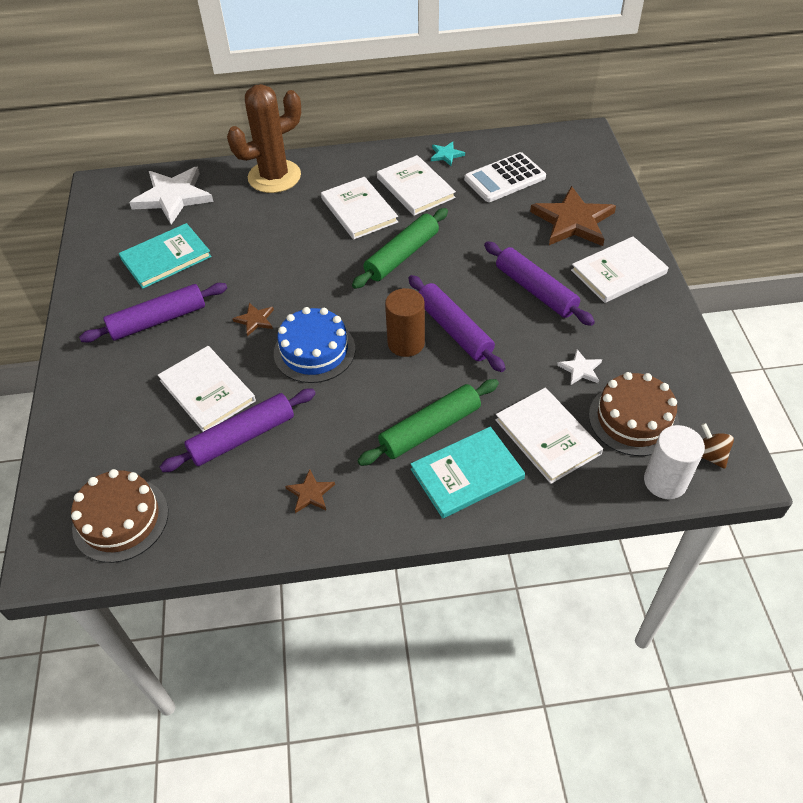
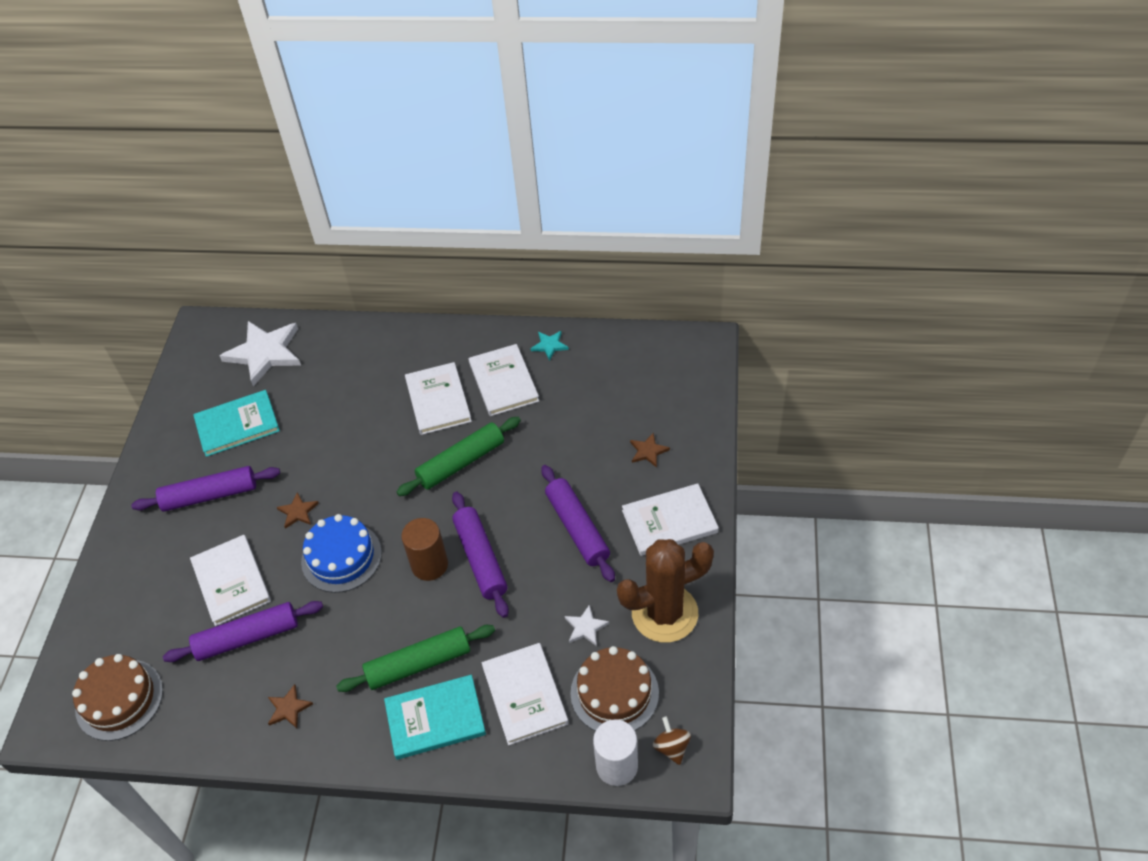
camera: 15 degrees right, 0 degrees up
brown cactus [227,84,301,193] -> brown cactus moved to [617,539,714,643]
white calculator [464,152,546,202] -> none
brown star [530,186,616,246] -> brown star [630,433,670,468], size x0.46

